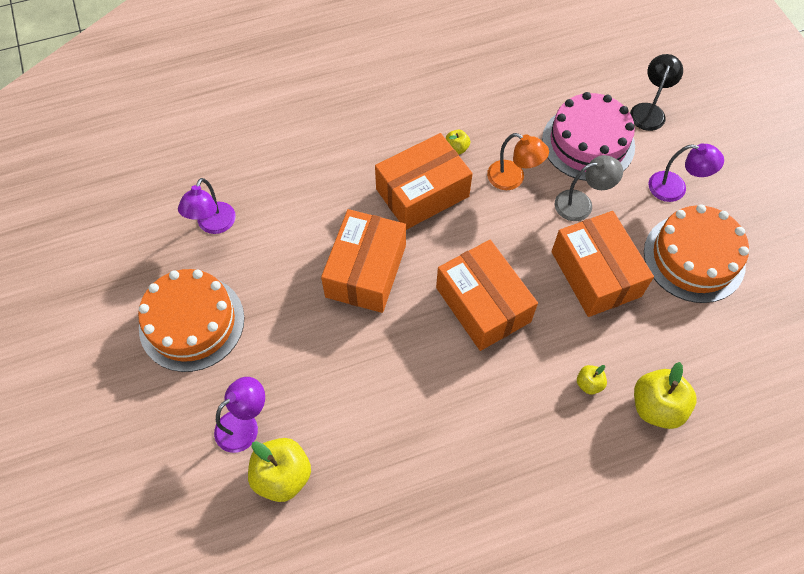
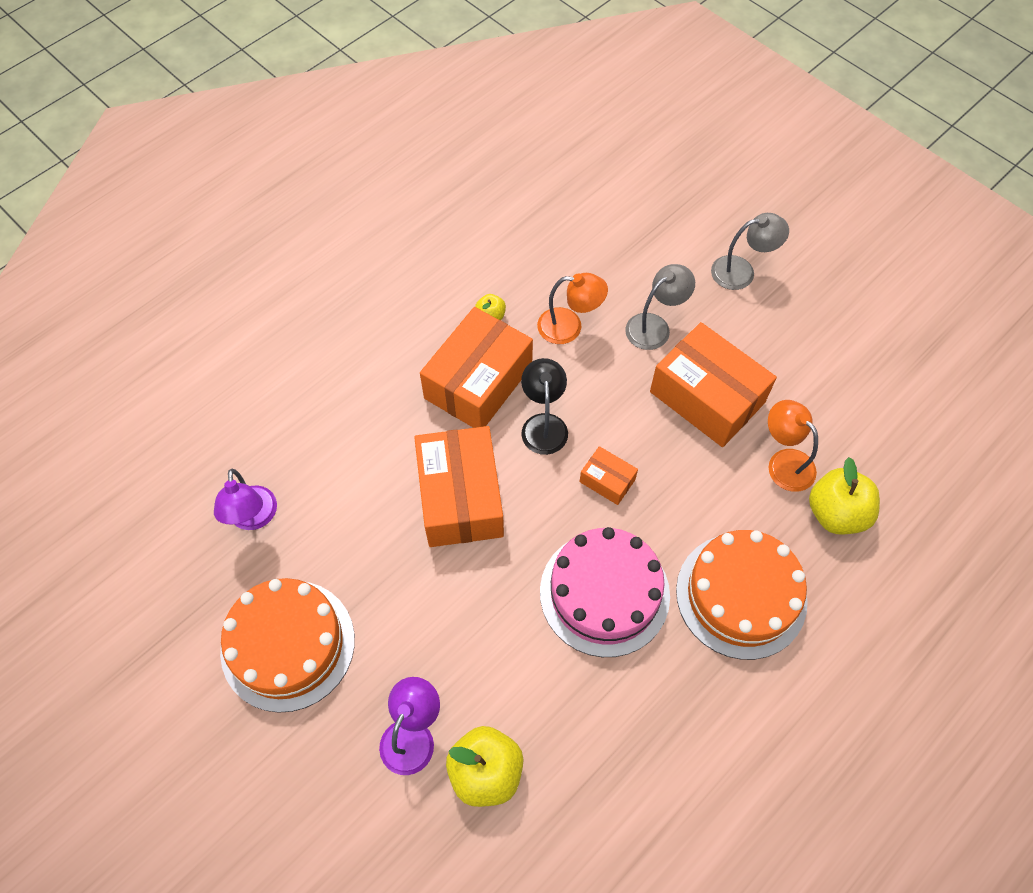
camera: 25 degrees left, 0 degrees up
orange box [436,240,538,351] -> orange box [580,446,638,505], size x0.47
pink cake [542,92,635,181] -> pink cake moved to [540,527,670,657]
yellow apple [577,365,607,395] -> none
black lamp [630,54,683,131] -> black lamp moved to [521,358,568,455]
orange cake [644,204,749,303] -> orange cake moved to [676,530,808,660]
purple lamp [649,143,724,202] -> grey lamp [711,213,789,290]
none -> orange lamp [768,400,818,492]

